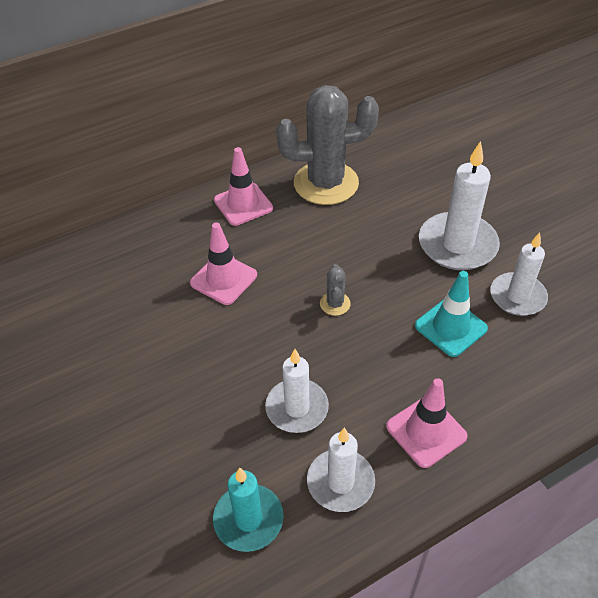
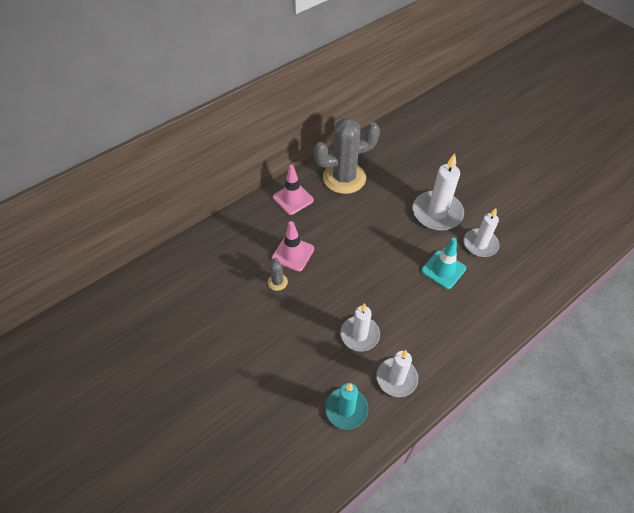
camera: 10 degrees left, 5 degrees up
grey cactus [320,264,351,316] -> grey cactus moved to [268,258,288,291]
pink traffic cone [386,378,468,468] -> none

